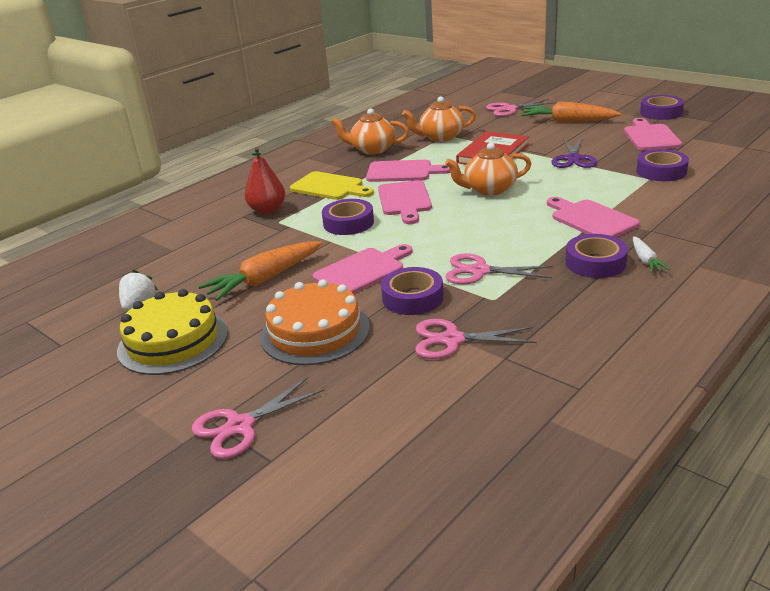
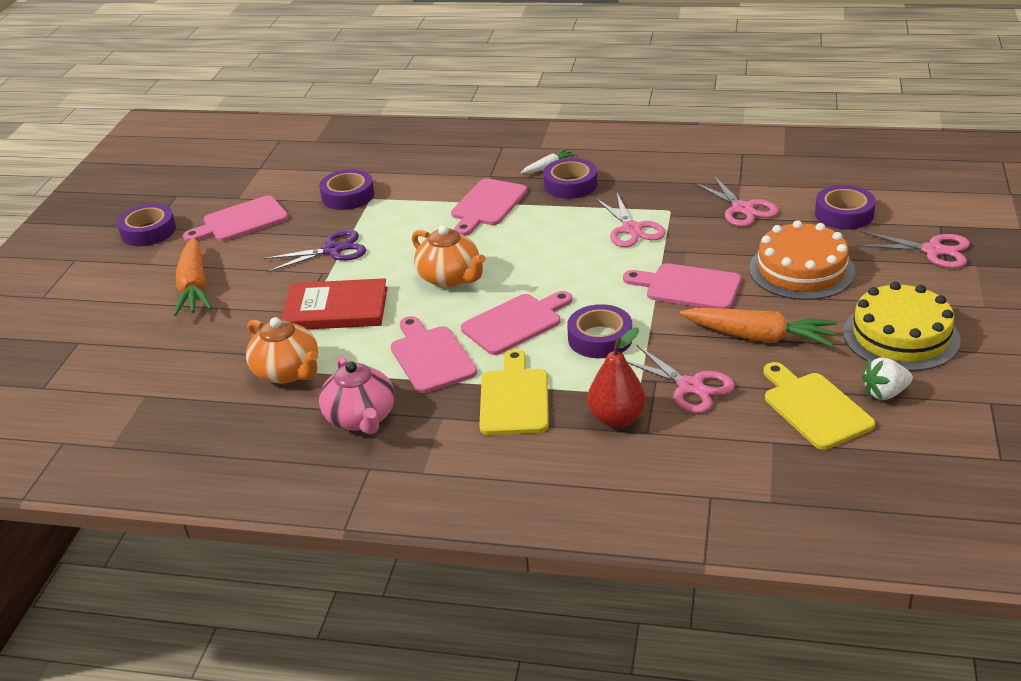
camera: 120 degrees left, 5 degrees up
orange teapot [332,108,409,154] -> pink teapot [319,355,395,434]
purple tape [381,267,444,315] -> purple tape moved to [815,185,876,230]
pink scissors [486,99,556,117] -> pink scissors moved to [627,345,735,413]
none -> yellow cutting board [763,362,875,450]

